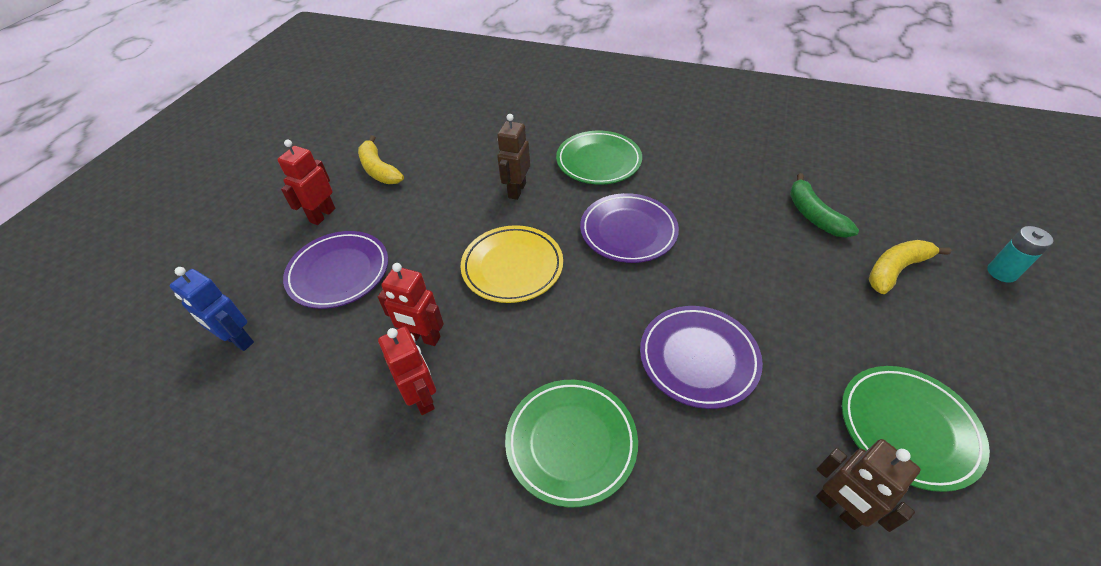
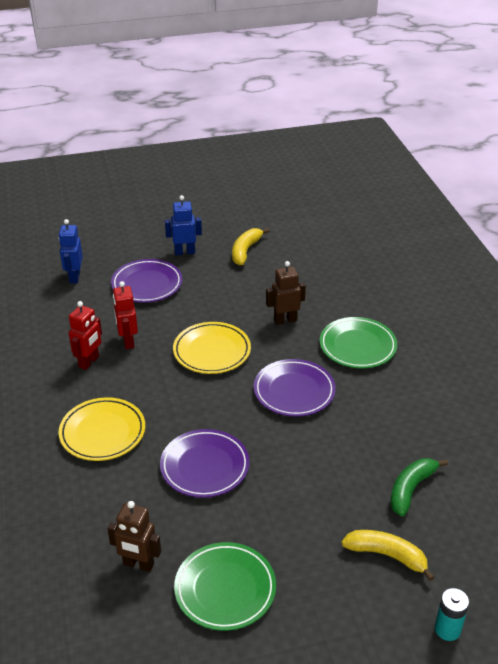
camera: 55 degrees right, 10 degrees down
red robot [277,139,335,225] -> blue robot [165,195,202,255]
green plate [505,380,638,507] -> yellow plate [58,397,145,461]
brown robot [816,439,921,532] -> brown robot turned 90 degrees counterclockwise [107,501,161,572]

